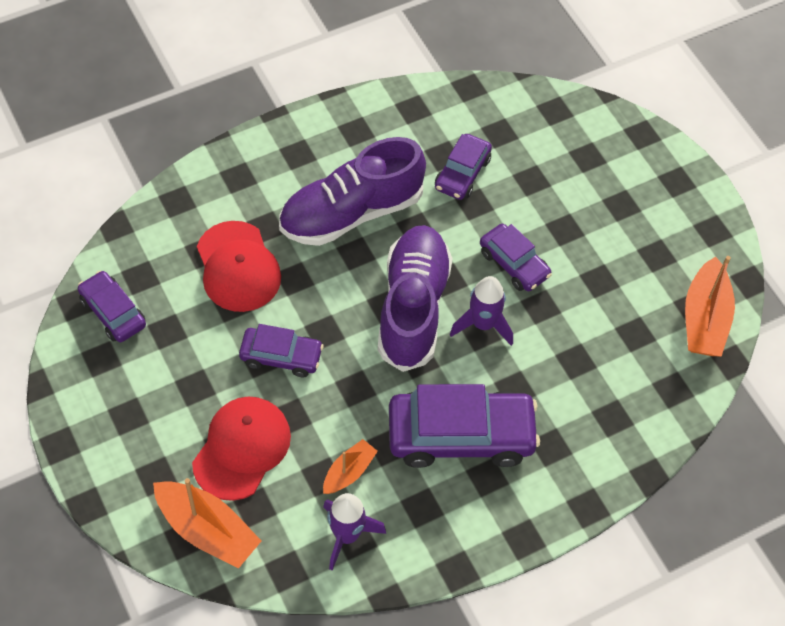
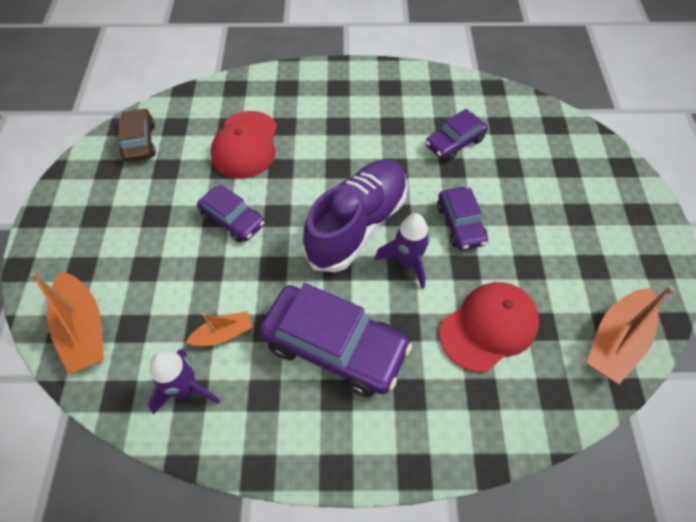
camera: 30 degrees right, 0 degrees up
purple car [78,271,146,342] -> brown car [118,108,156,162]
red cap [192,397,291,501] -> red cap moved to [439,282,539,372]
purple shoe [279,137,426,246] -> none

